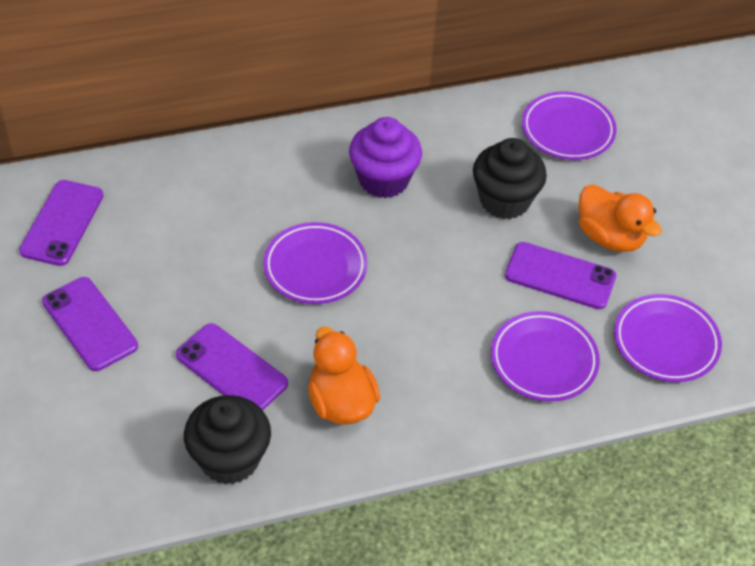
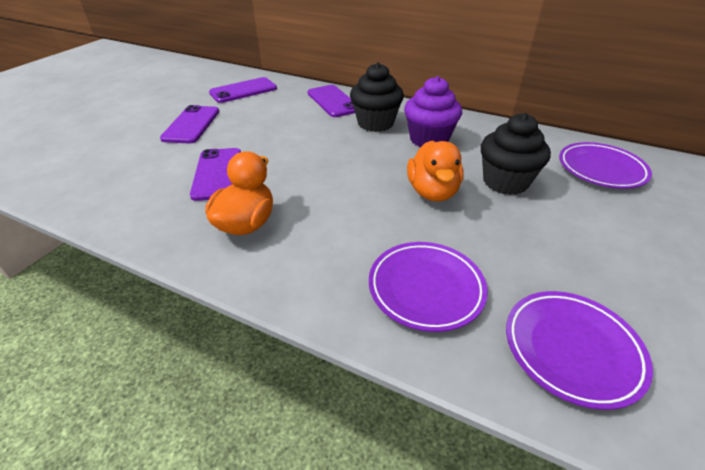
camera: 45 degrees right, 10 degrees down
black cupcake [184,395,271,485] -> black cupcake moved to [350,62,404,132]
purple plate [263,222,367,304] -> none
purple phone [505,242,616,309] -> purple phone moved to [307,85,355,117]
orange duck [579,184,662,252] -> orange duck moved to [407,141,464,202]

